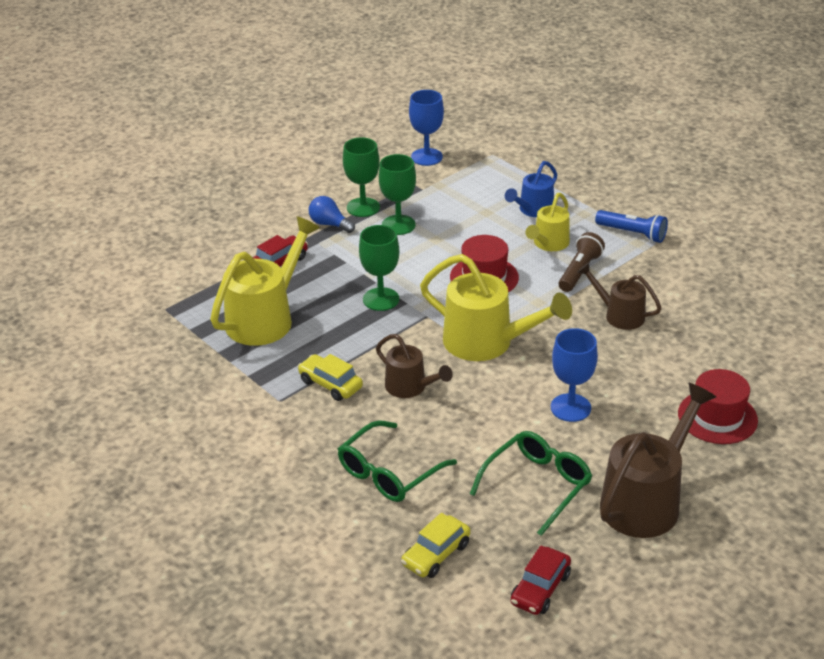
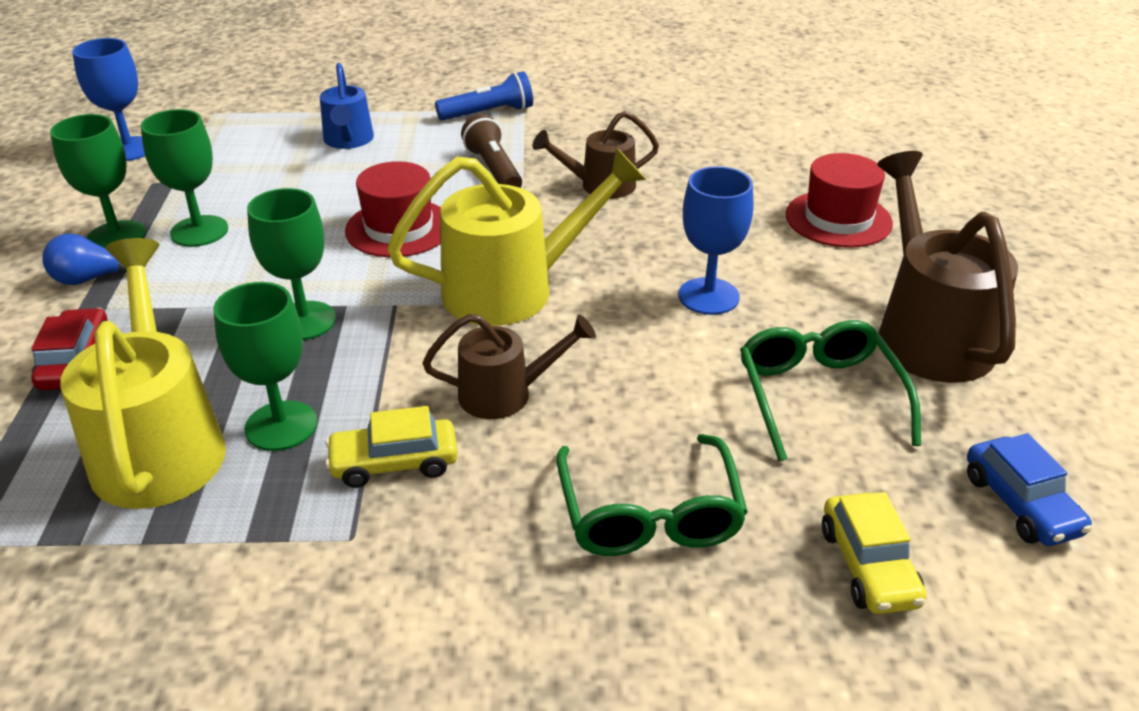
camera: 50 degrees left, 0 degrees up
red car [511,546,571,615] -> blue car [967,433,1093,546]
yellow watering can [525,193,570,251] -> none
none -> green goblet [213,282,318,451]

